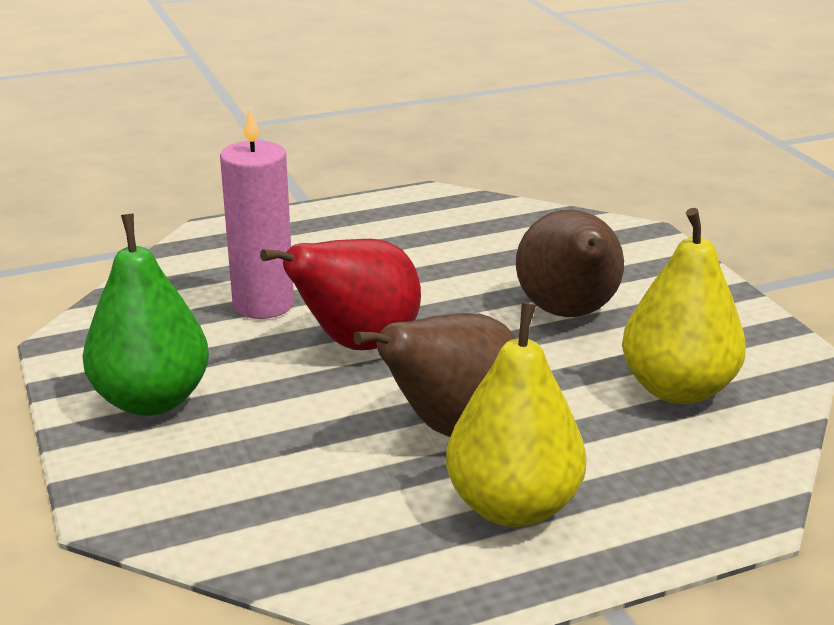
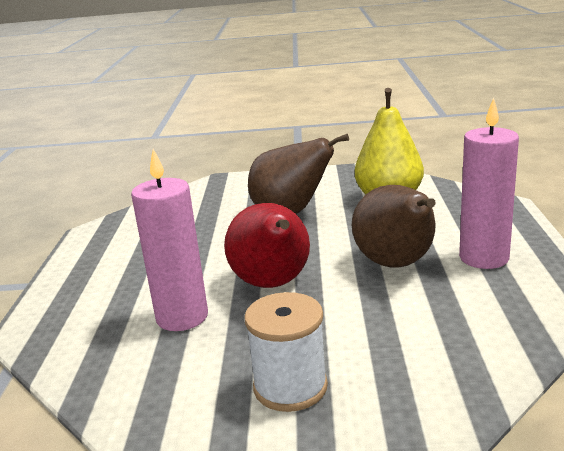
camera: 65 degrees left, 5 degrees down
green pear [83,213,209,416] -> white spool [245,292,328,412]
yellow pear [446,302,586,527] -> pink candle [459,98,519,269]

